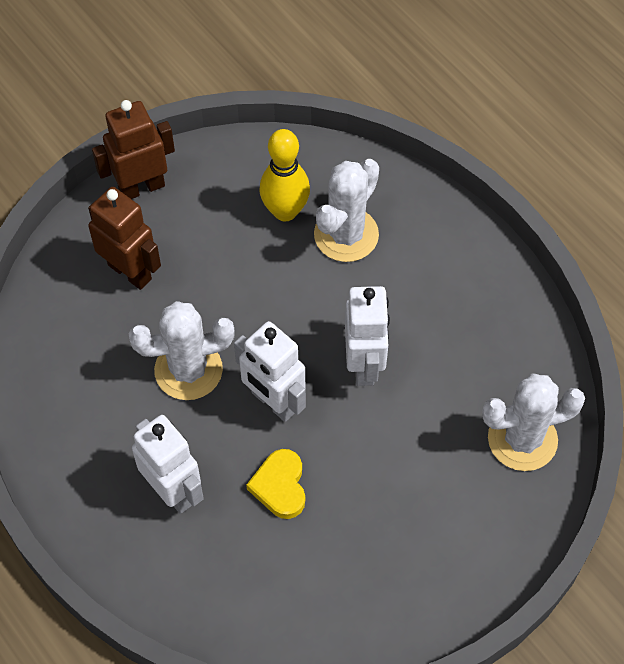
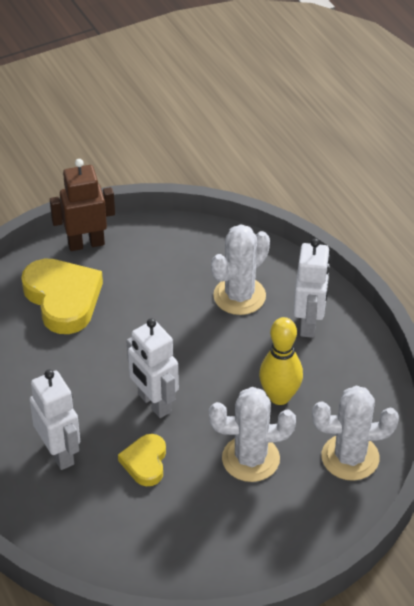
camera: 10 degrees right, 15 degrees down
brown robot [88,187,161,290] -> yellow heart [21,259,103,334]
white cactus [129,301,235,400] -> white cactus moved to [209,387,296,482]
yellow bowling pin [259,129,310,221] -> yellow bowling pin moved to [259,317,303,405]
white robot [345,286,390,386] -> white robot moved to [293,238,330,338]

